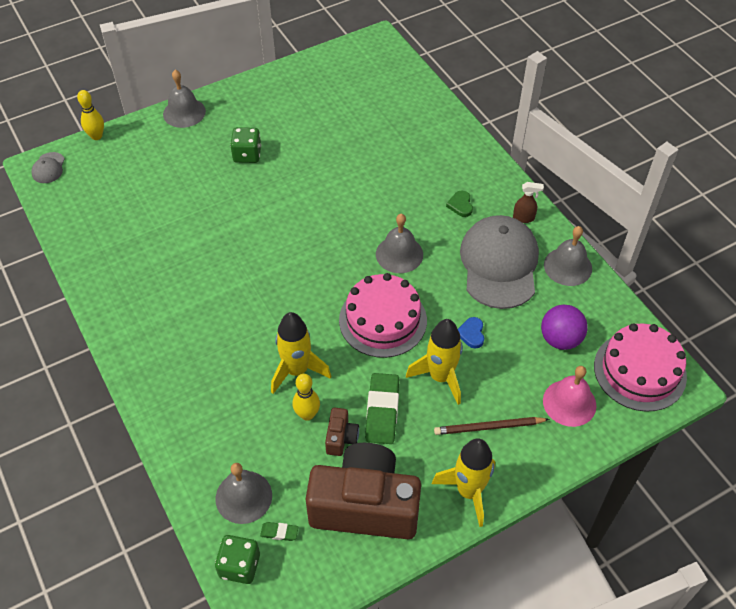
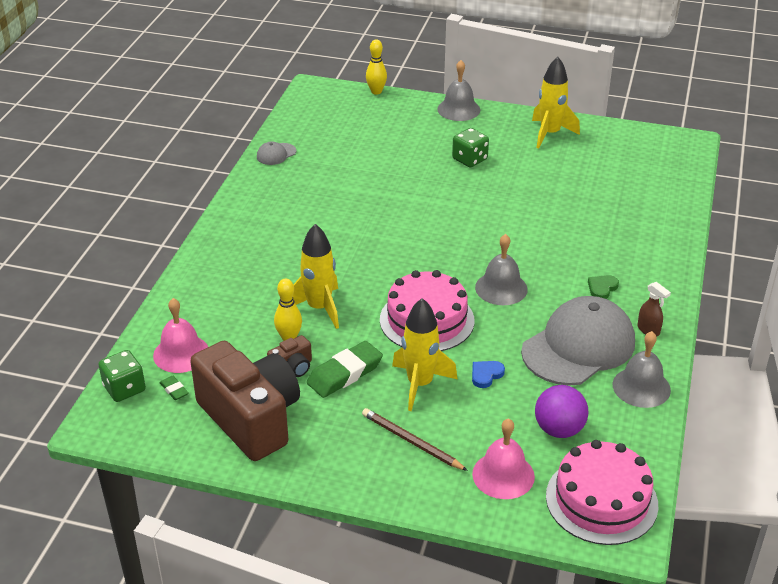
camera: 45 degrees right, 15 degrees down
grey cap [31,152,65,183] -> grey cap moved to [257,142,296,165]
grey bell [216,463,272,524] -> pink bell [153,298,208,373]
yellow rocket [432,438,495,527] -> yellow rocket moved to [532,57,580,149]

